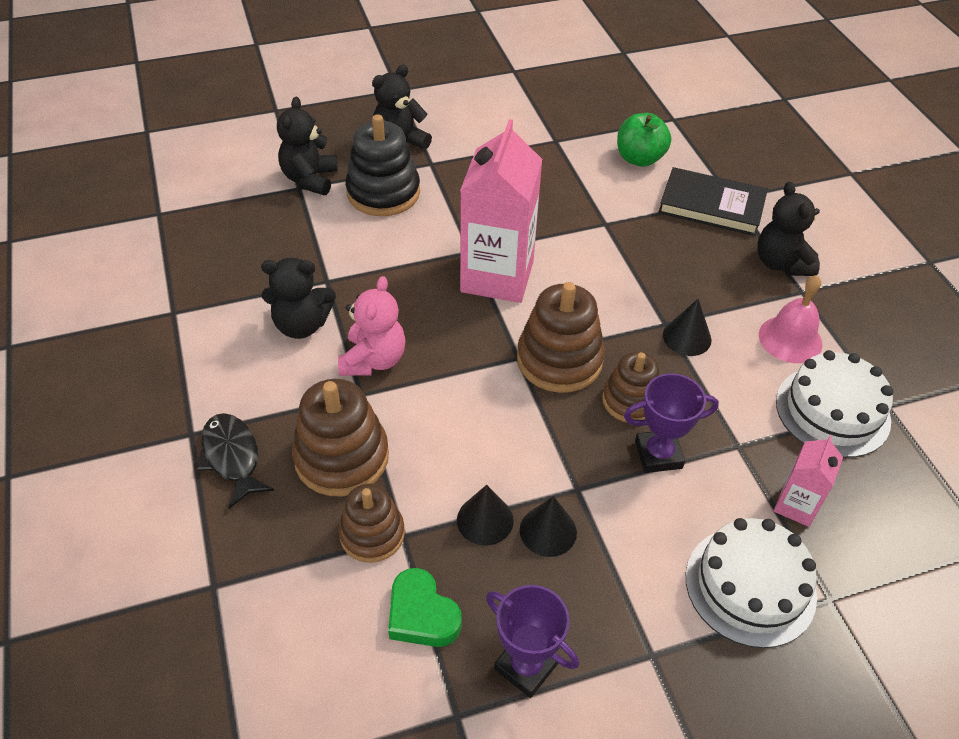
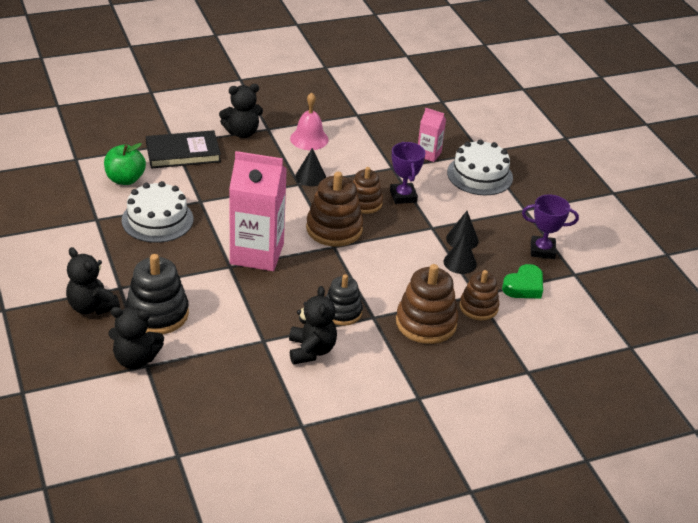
camera: 95 degrees left, 10 degrees down
black fish [196,413,275,509] -> none
pink teddy bear [338,276,406,376] -> black stacking toy [326,274,363,326]
purple trophy [486,585,579,698] -> purple trophy turned 60 degrees clockwise [522,194,579,259]
black book [658,167,768,236] -> black book turned 60 degrees clockwise [146,130,221,168]
white cake [776,350,893,458] -> white cake moved to [122,181,193,243]

